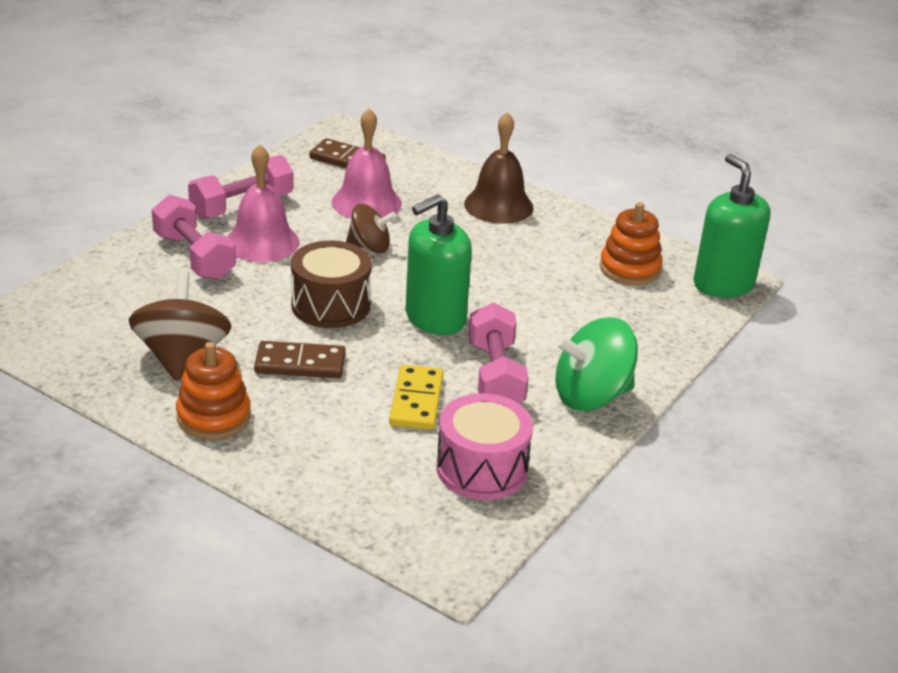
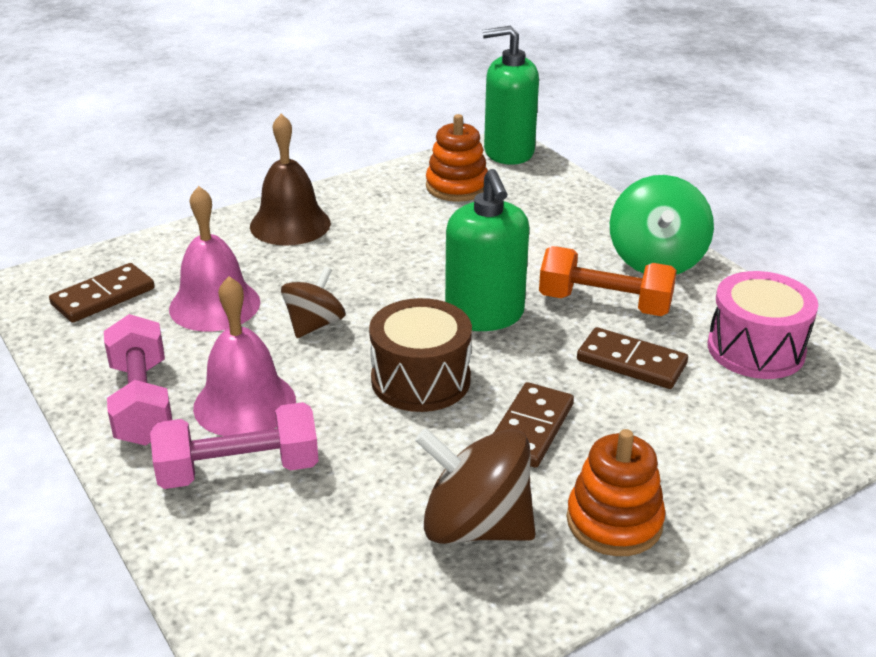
camera: 65 degrees left, 0 degrees up
yellow domino [389,365,443,430] -> brown domino [577,327,688,389]
pink dumbbell [469,302,529,403] -> orange dumbbell [539,246,677,316]

